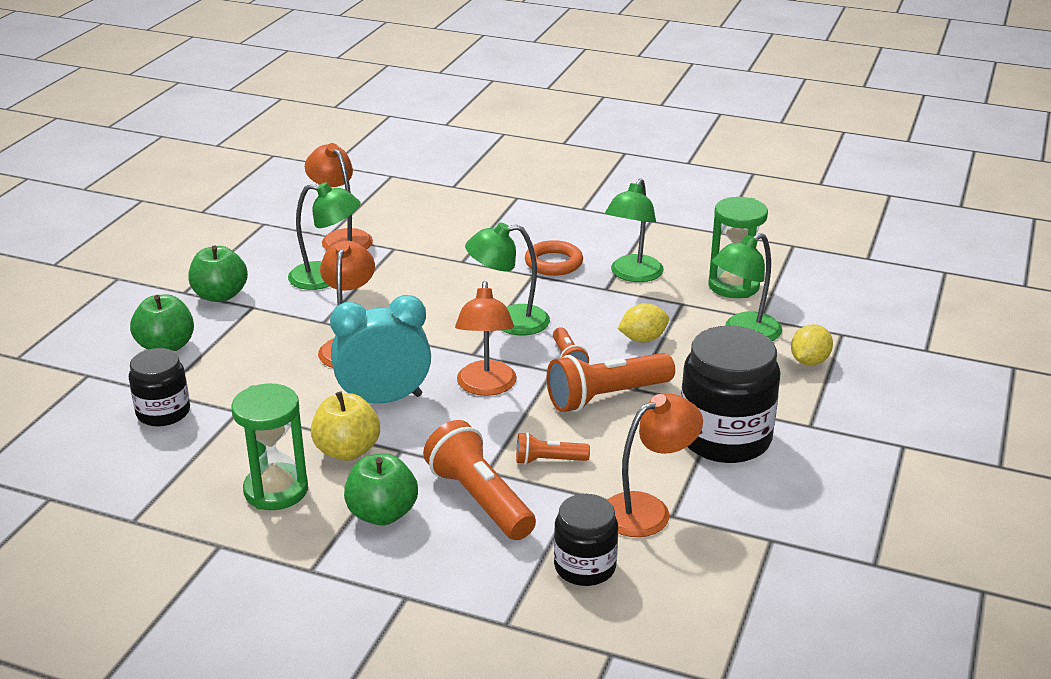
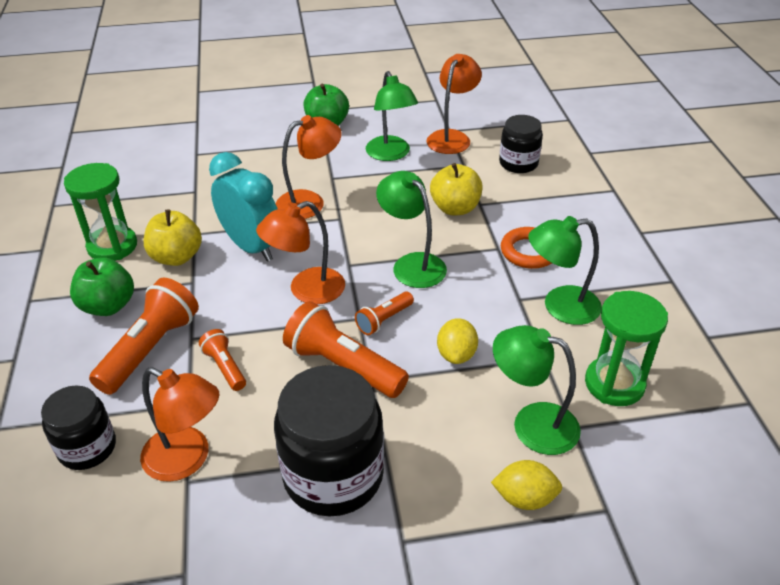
camera: 60 degrees right, 10 degrees up
black jar [129,348,190,427] -> black jar moved to [499,115,543,173]
green apple [130,295,194,351] -> none
yellow lemon [618,303,669,342] -> yellow lemon turned 60 degrees clockwise [437,318,478,364]
none -> yellow apple [430,163,483,215]

